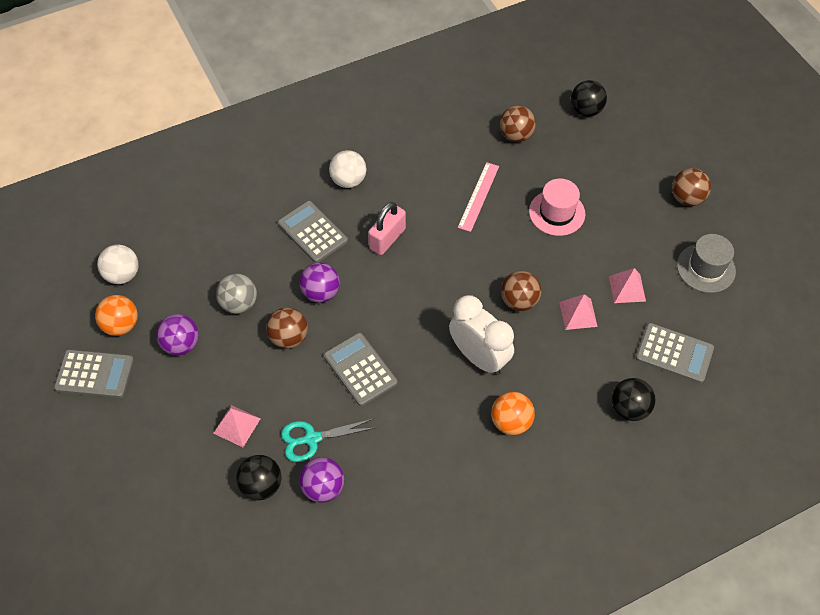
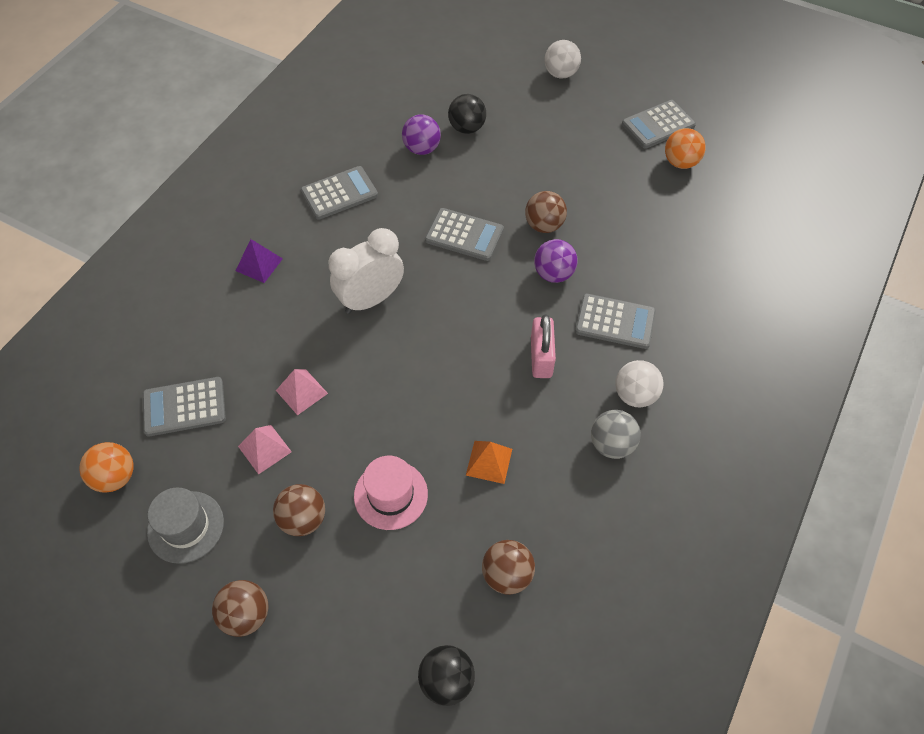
camera: 145 degrees right, 0 degrees up
white ball [97,245,139,284] -> white ball moved to [544,40,581,78]
purple ball [156,314,199,355] -> none
pink pyramid [213,405,261,447] -> none
grey ball [216,273,257,314] -> grey ball moved to [591,410,641,459]
turquoise scissors [281,419,374,462] -> none
white clock [449,295,514,375] -> white clock turned 135 degrees clockwise [328,228,404,314]
pink ruler [458,162,499,232] -> orange pyramid [466,441,512,484]
orange ball [491,392,535,435] -> orange ball moved to [79,442,134,493]
brown ball [501,271,541,311] -> brown ball moved to [273,484,325,536]
black ball [611,378,656,421] -> none
none -> purple pyramid [236,239,283,283]
none -> grey calculator [301,166,378,220]

